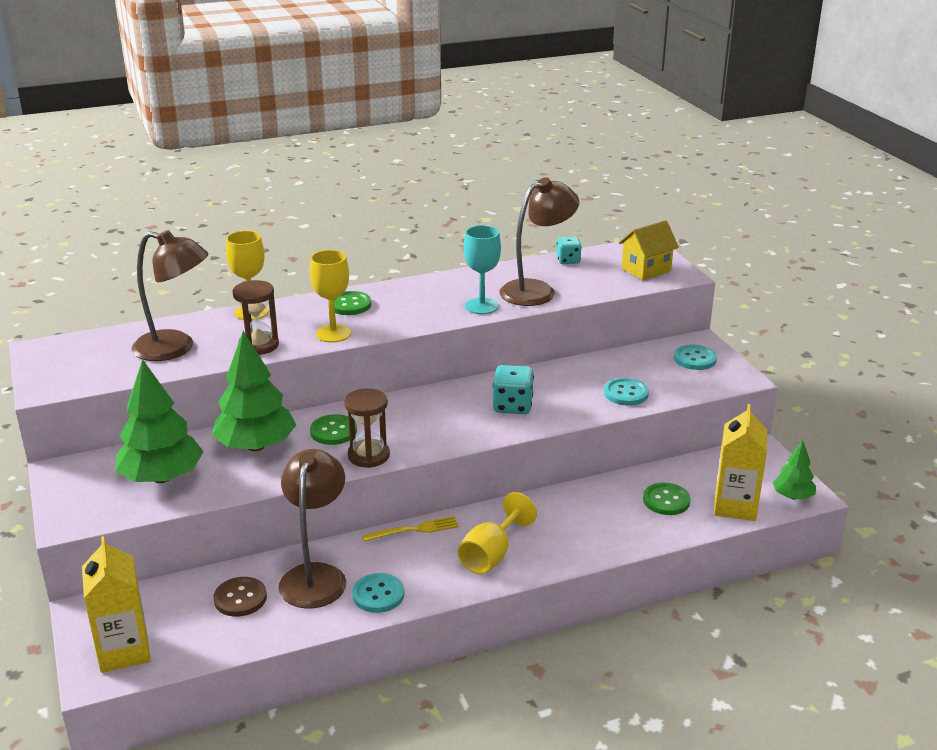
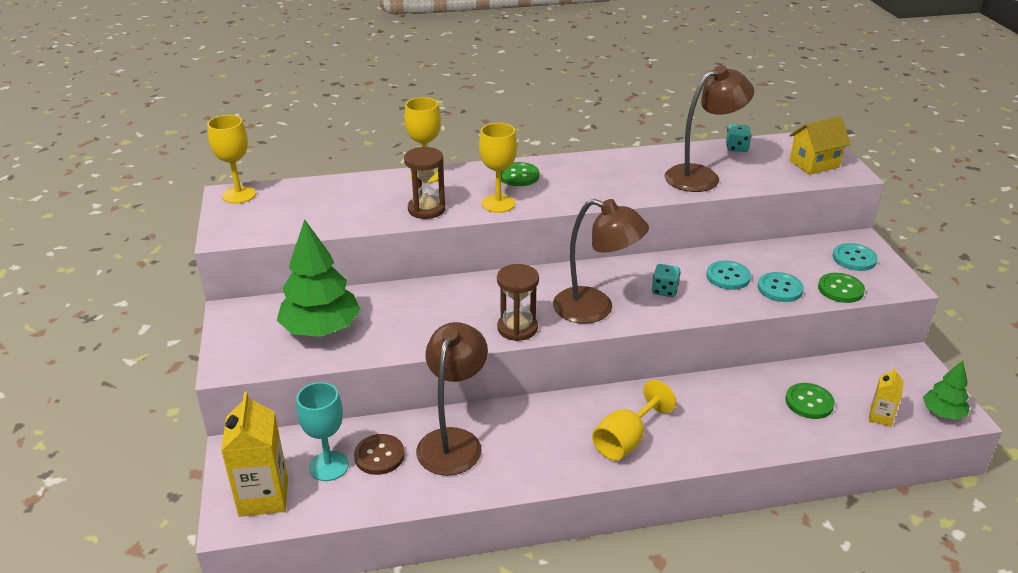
camera: 10 degrees right, 5 degrees up
brown lamp [132,230,208,361] -> brown lamp moved to [553,199,649,323]
green tree [212,331,296,451] -> none
green button [310,414,357,445] -> green button moved to [818,273,865,303]
turquoise button [352,573,404,613] -> turquoise button moved to [706,261,751,290]
yellow fork [362,516,459,542] -> none
turquoise goblet [464,225,501,314] -> turquoise goblet moved to [296,382,349,481]
turquoise dice [493,365,534,414] -> turquoise dice [652,264,681,297], size x0.66
yellow carton [714,404,767,521] -> yellow carton [869,367,904,427], size x0.52
none -> yellow goblet [207,115,256,204]

